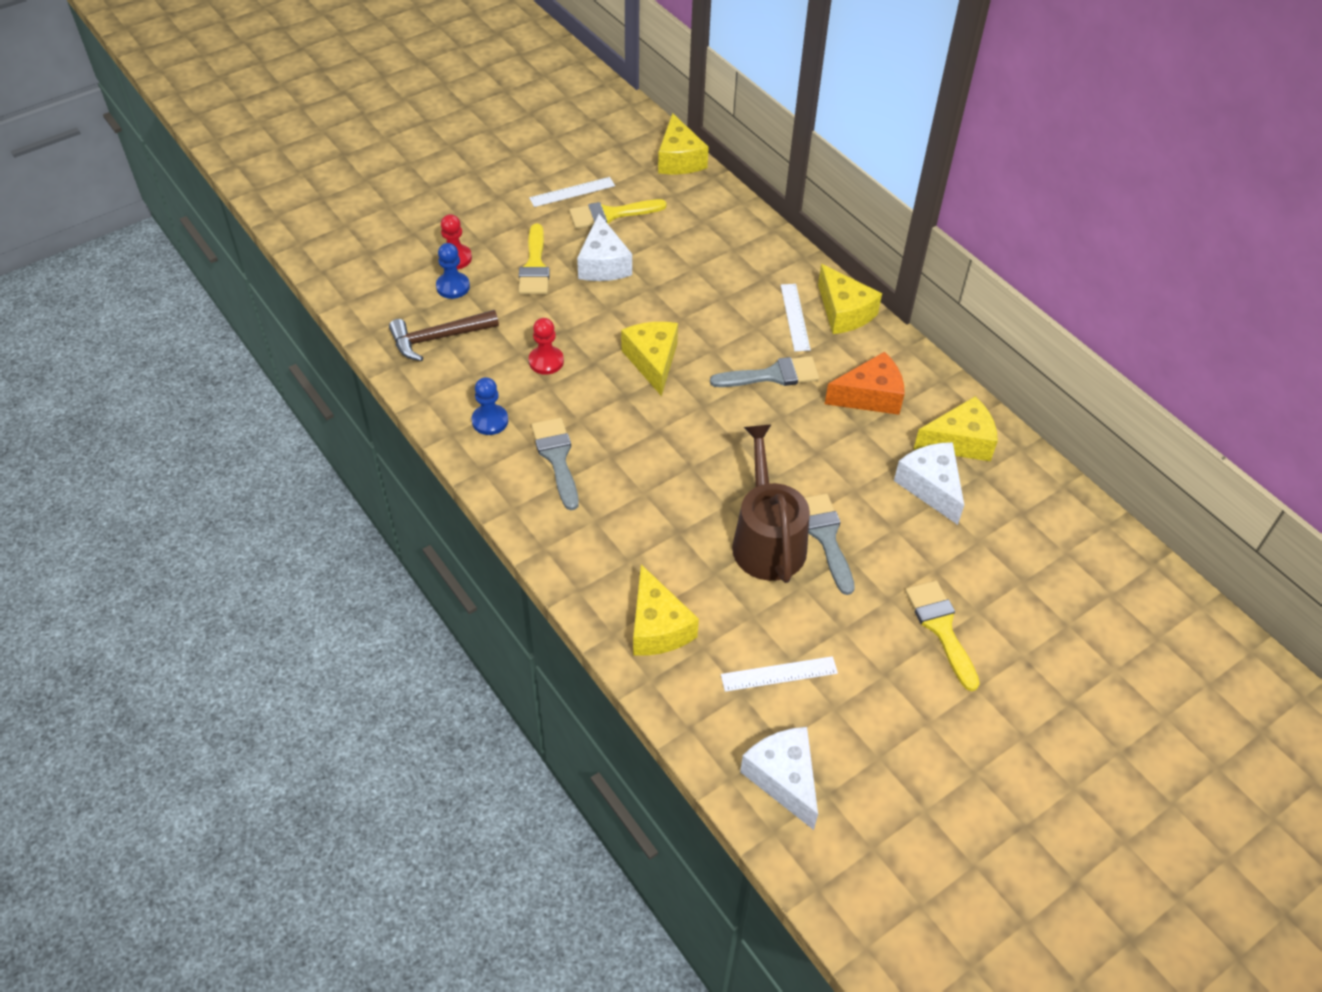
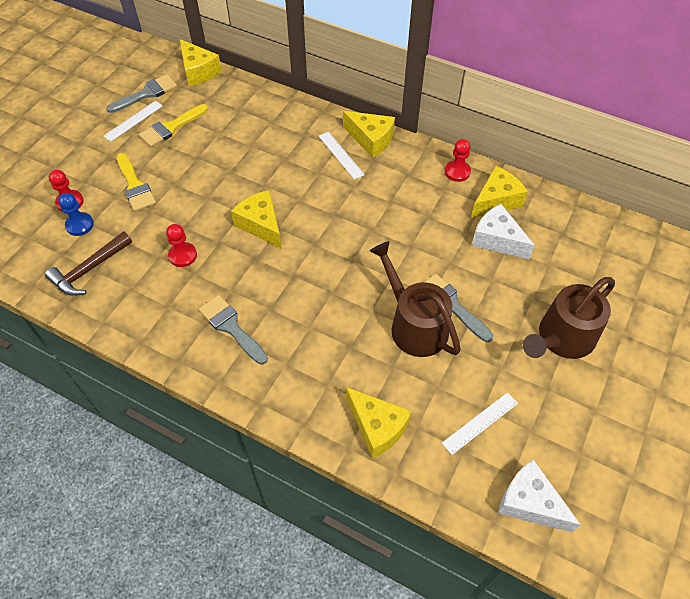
camera: 25 degrees left, 5 degrees up
blue pawn [472,377,508,435] -> none
white cheese [577,214,632,281] -> none
grey brush [710,356,819,387] -> grey brush moved to [106,75,177,113]
orange cheese [825,352,904,415] -> none
yellow brush [905,581,980,691] -> brown watering can [523,277,615,359]
none -> red pawn [445,139,471,182]

